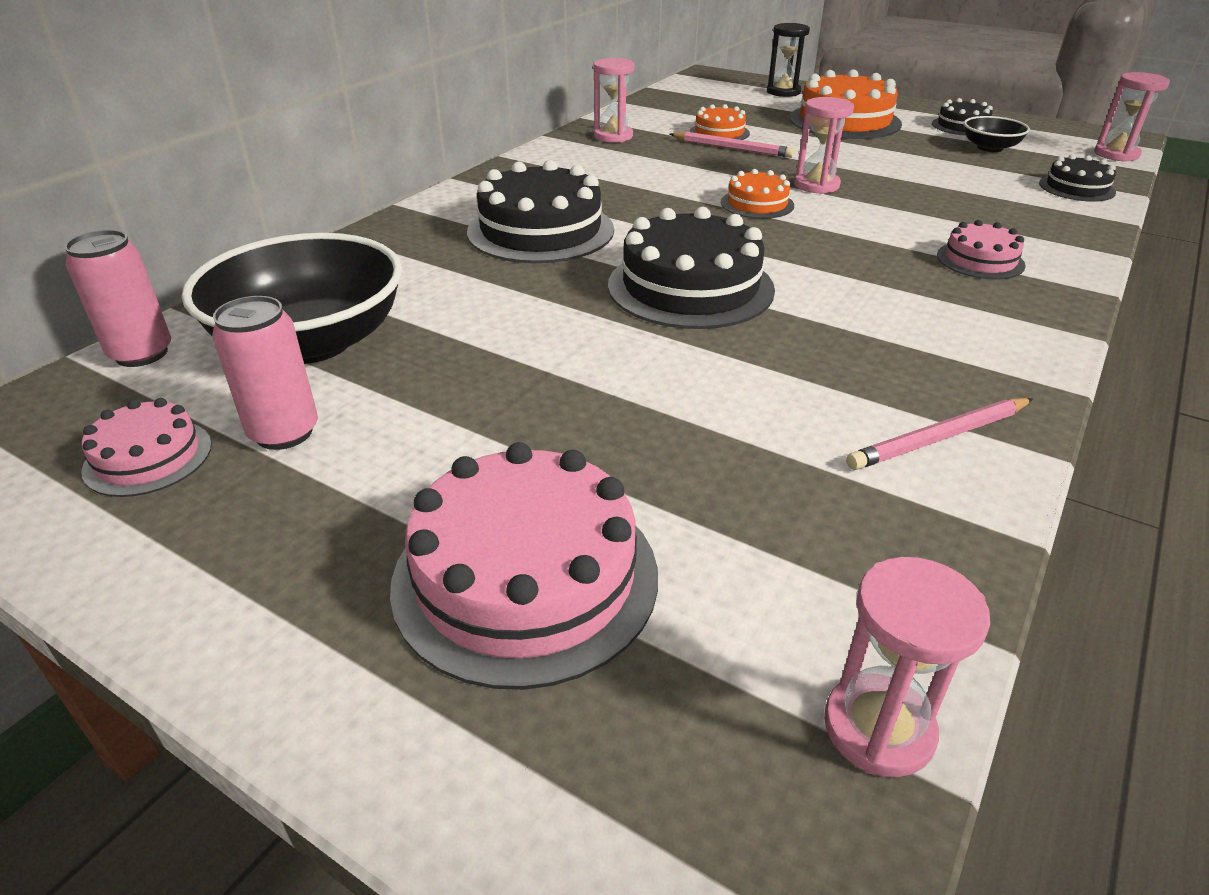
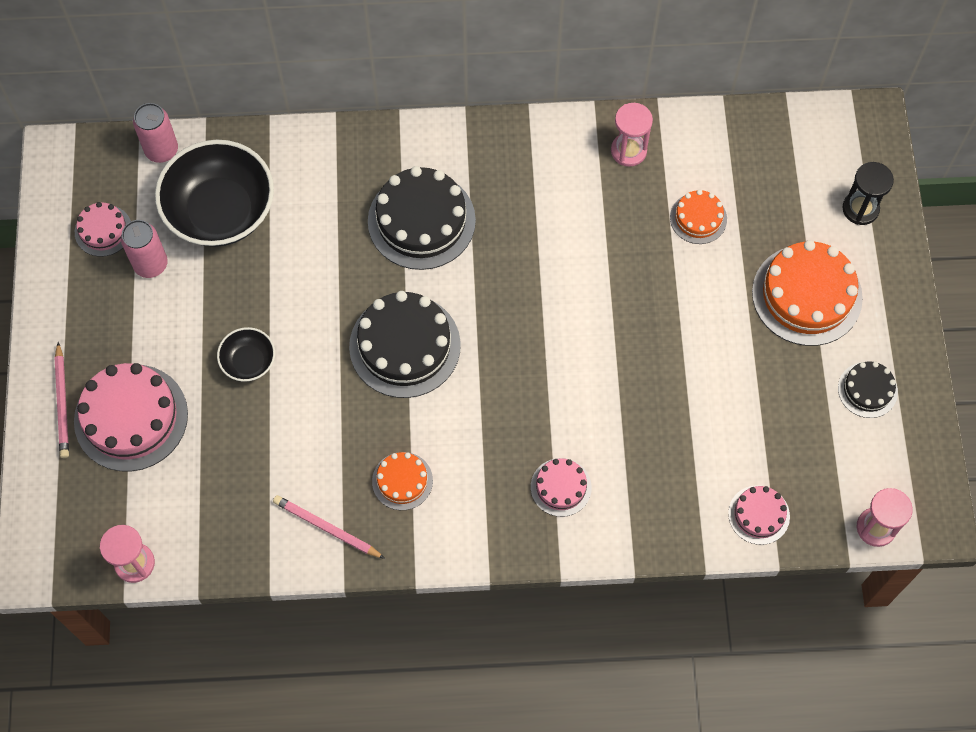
camera: 55 degrees right, 30 degrees up
pink pencil [670,132,795,158] -> pink pencil moved to [54,342,69,458]
orange cake [721,169,794,219] -> orange cake moved to [372,452,433,510]
pink hourglass [794,97,854,194] -> none
black bowl [964,116,1030,152] -> black bowl moved to [217,327,275,382]
black cake [1039,154,1116,202] -> pink cake [728,485,790,545]

